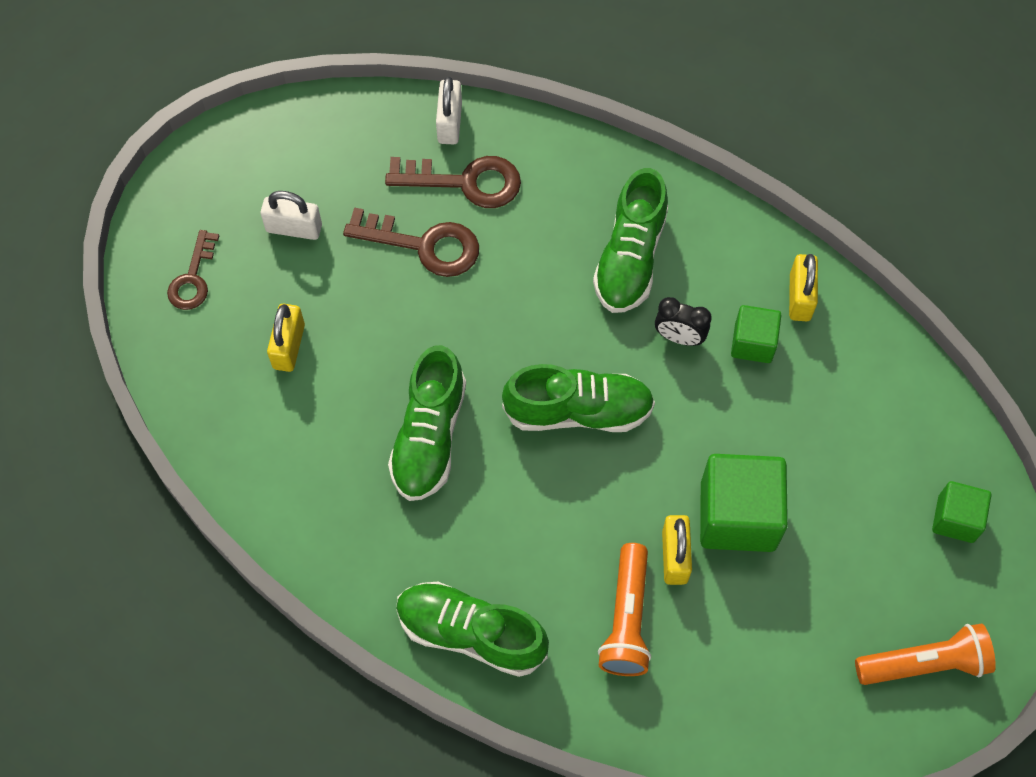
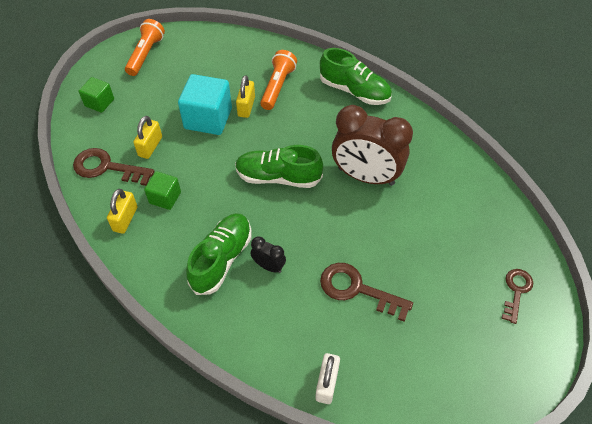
camera: 170 degrees left, 10 degrees down
white padlock [261,191,322,240] -> none
yellow padlock [267,304,305,372] -> yellow padlock moved to [133,116,162,159]
brown key [385,156,521,208] -> brown key moved to [73,148,155,186]
green shoe [388,345,466,501] -> brown clock [332,105,413,186]
black clock [655,297,712,346] -> black clock moved to [251,236,286,273]
green cube [700,454,788,552] -> turquoise cube [178,74,232,135]
orange flashlight [855,623,996,685] -> orange flashlight turned 105 degrees clockwise [125,19,165,76]

